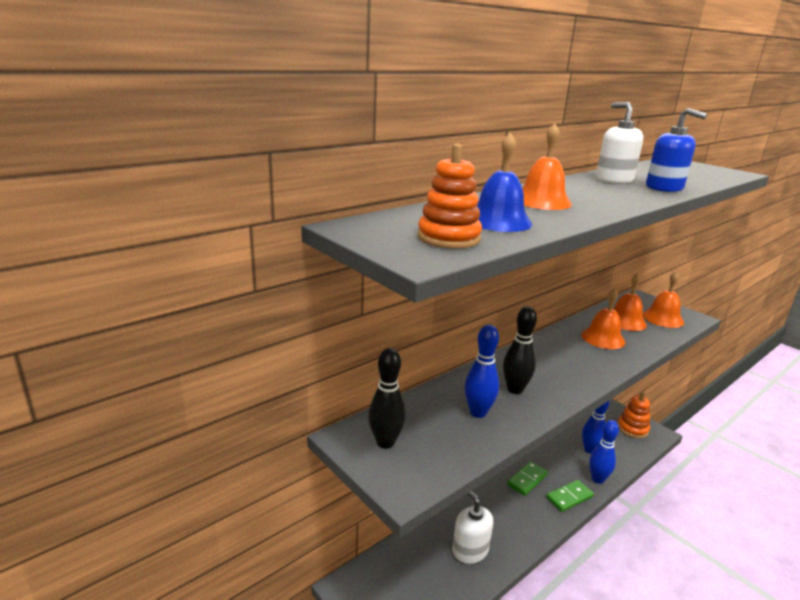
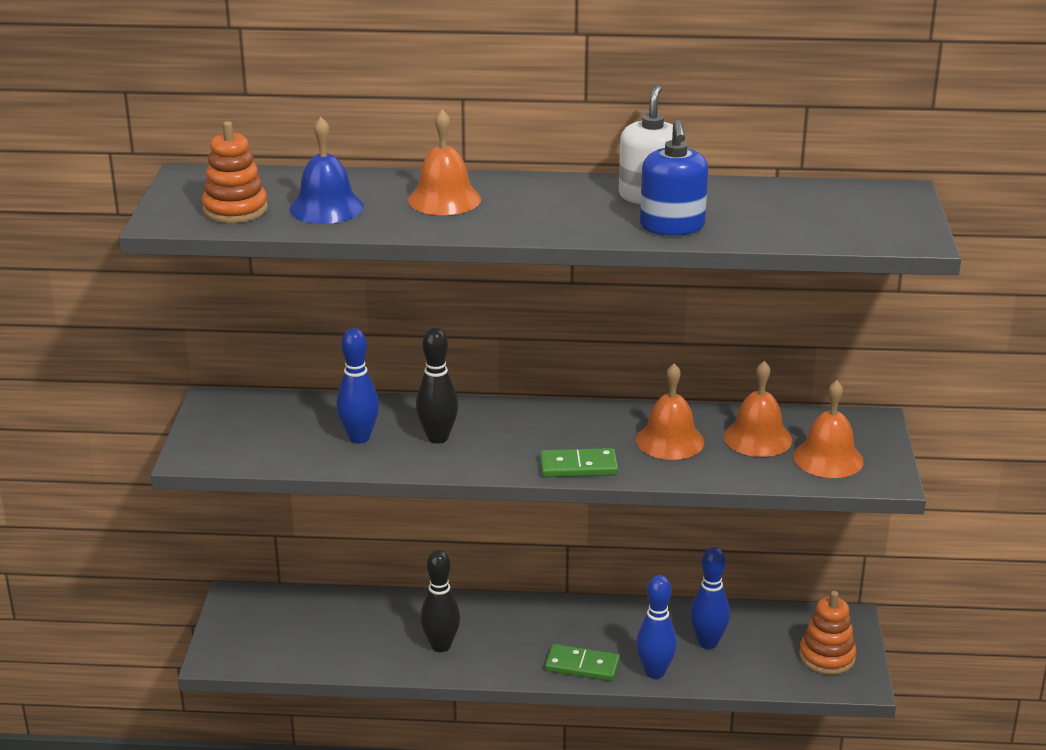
camera: 45 degrees right, 5 degrees up
black bowling pin [368,348,406,449] -> black bowling pin moved to [420,550,460,652]
white soap dispenser [452,491,493,564] -> none
green domino [507,461,548,496] -> green domino moved to [540,448,618,477]

